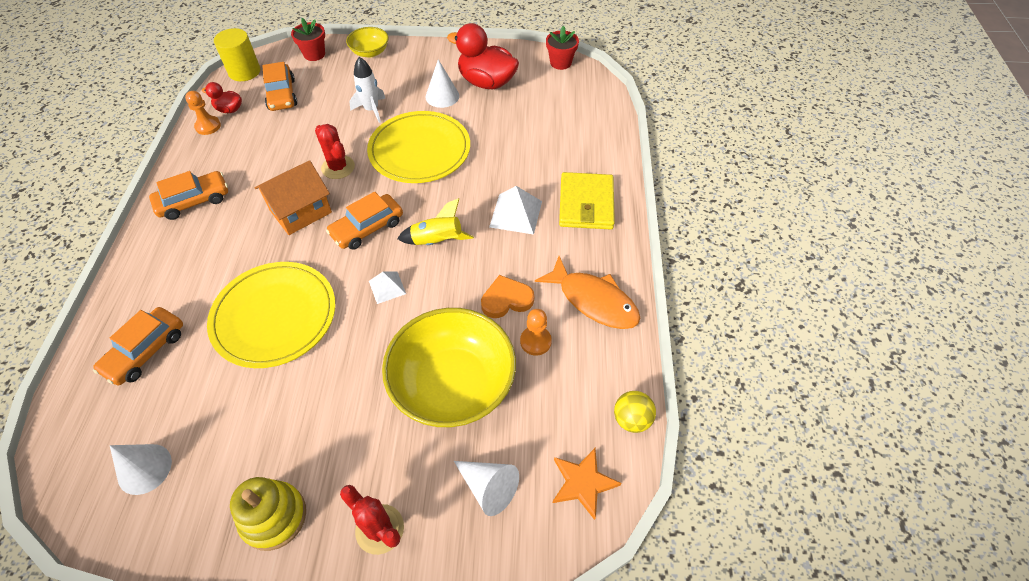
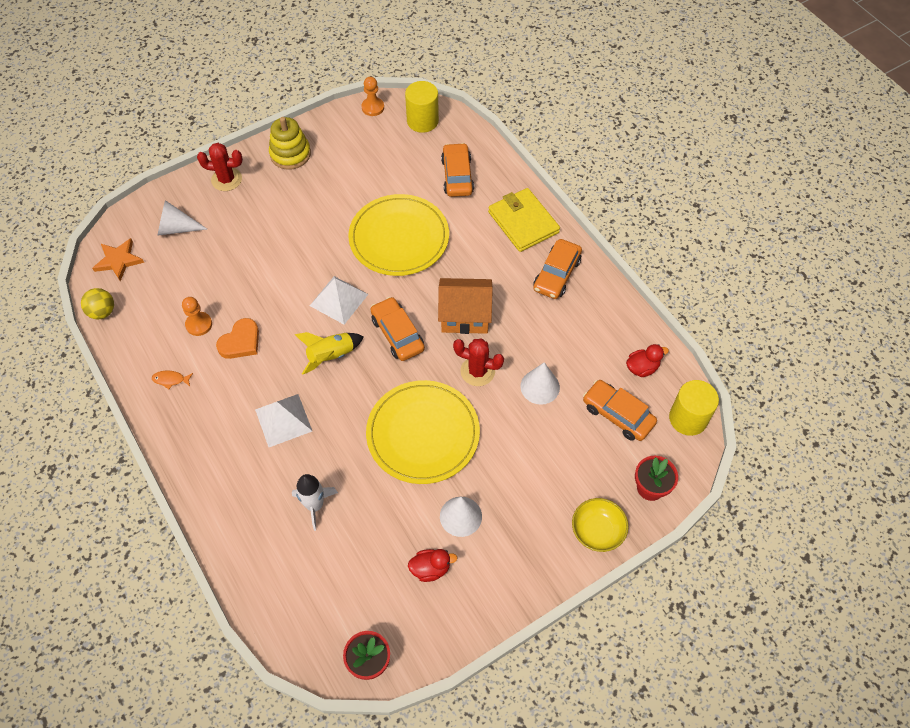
camera: 145 degrees right, 5 degrees up
white cone [110,444,172,495] -> white cone moved to [520,362,560,405]
orange pawn [185,91,221,135] -> orange pawn moved to [361,77,384,116]
orange house [254,160,332,235] -> orange house turned 75 degrees clockwise [438,278,493,334]
orange car [326,191,403,250] -> orange car turned 45 degrees counterclockwise [370,297,425,361]
white rocket [349,57,386,123] -> white rocket moved to [292,474,338,531]
white pyramid [369,272,406,304] -> white pyramid [310,276,368,324], size x1.62
yellow bowl [382,308,516,427] -> none
red duck [447,23,519,89] -> red duck [408,549,458,582], size x0.50
orange fish [535,256,640,329] -> orange fish [152,371,193,389], size x0.41
yellow wallet [559,172,615,229] -> yellow wallet moved to [488,188,560,252]
none -> yellow cylinder [405,81,439,133]

